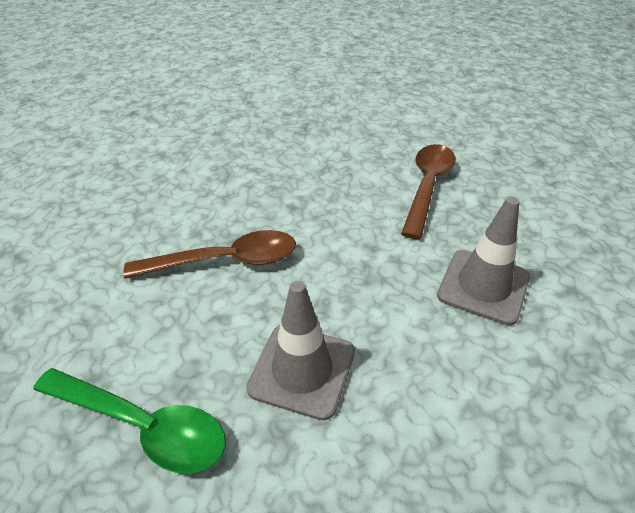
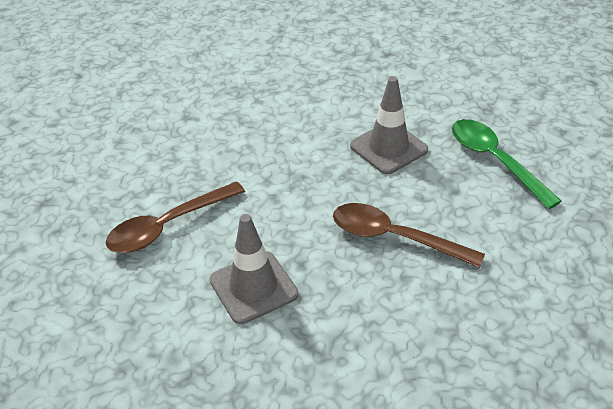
camera: 145 degrees left, 0 degrees up
grey traffic cone [437,196,530,325] -> grey traffic cone moved to [210,214,298,324]

